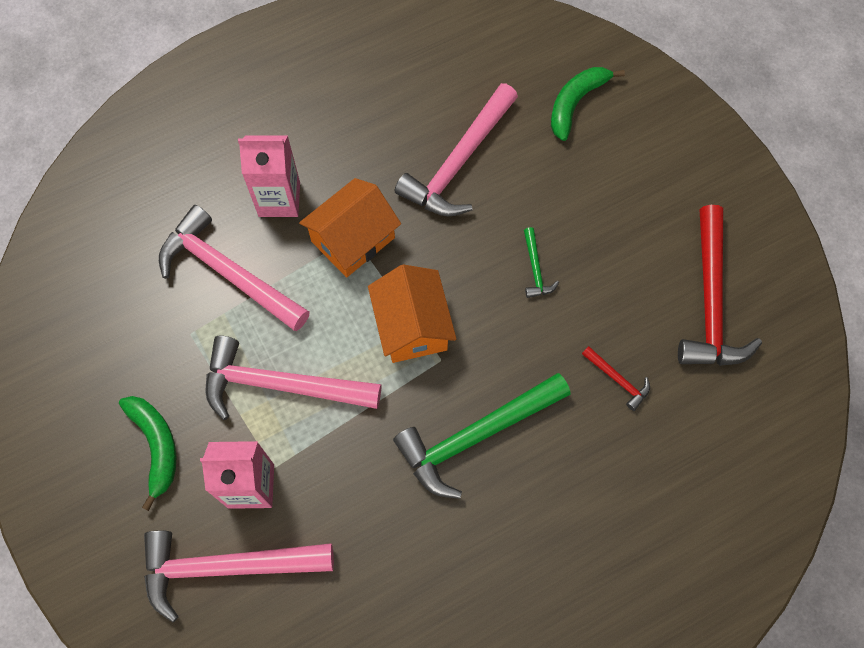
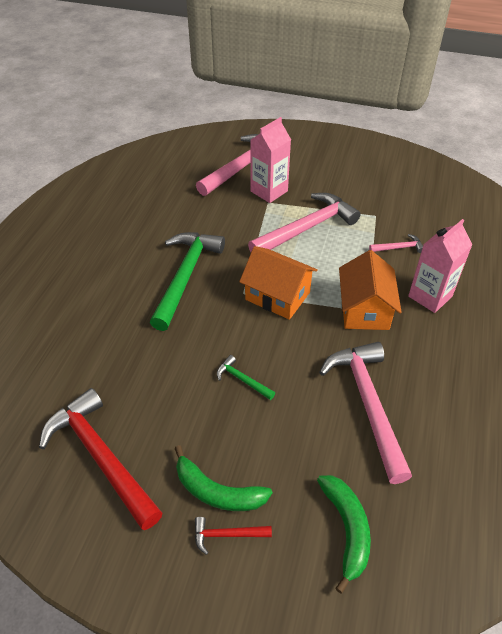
camera: 135 degrees right, 20 degrees down
green banana [119,396,177,511] -> green banana moved to [174,445,273,511]
pink hammer [159,205,310,331] -> pink hammer [369,234,423,253], size x0.44
red hammer [582,346,650,411] -> red hammer moved to [195,517,272,555]

